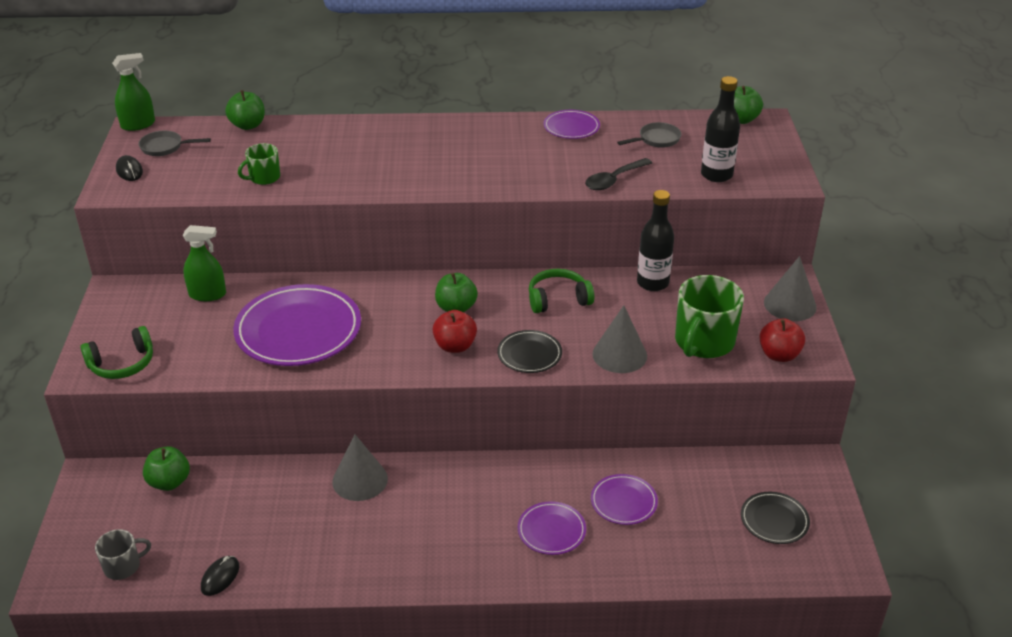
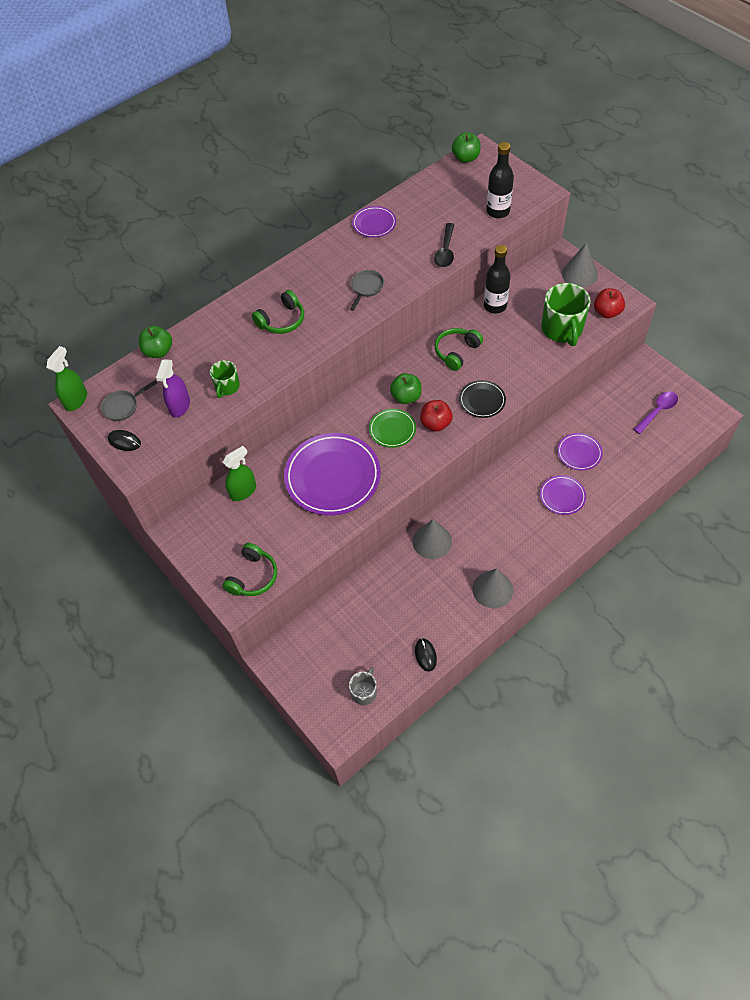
camera: 35 degrees left, 20 degrees up
green apple [143,446,190,491] -> none
grey cone [593,305,647,373] -> grey cone moved to [472,568,513,608]
grey pan [617,122,681,148] -> grey pan moved to [350,270,384,311]
black plate [741,492,810,544] -> purple spoon [633,391,678,434]
none -> purple spray bottle [156,359,190,417]
none -> green headphones [252,290,304,334]
none -> green plate [369,409,416,448]

